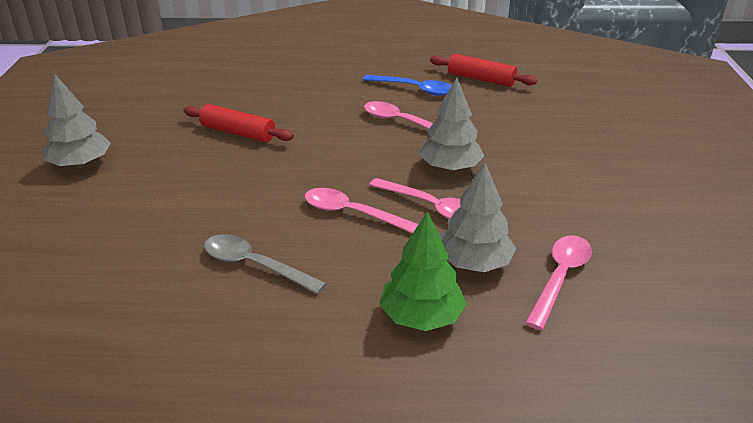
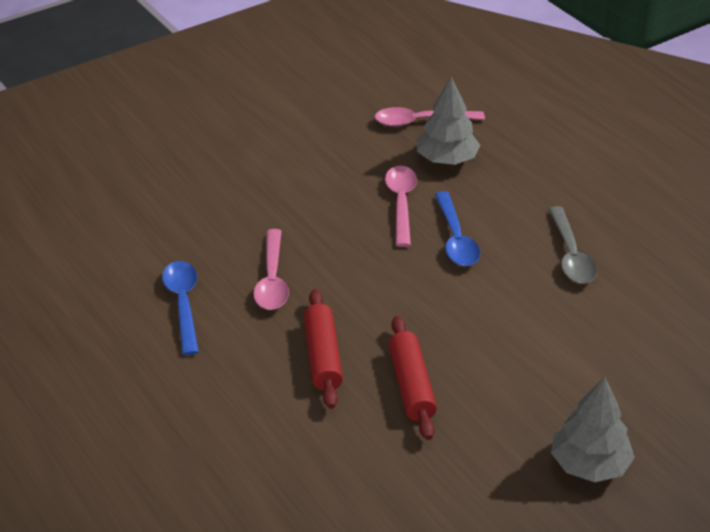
camera: 125 degrees left, 5 degrees up
pink spoon [305,188,419,233] -> blue spoon [435,191,481,266]
green tree [380,211,467,331] -> none
grey tree [419,77,484,171] -> none
red rolling pin [430,54,538,87] -> red rolling pin moved to [304,289,343,409]

